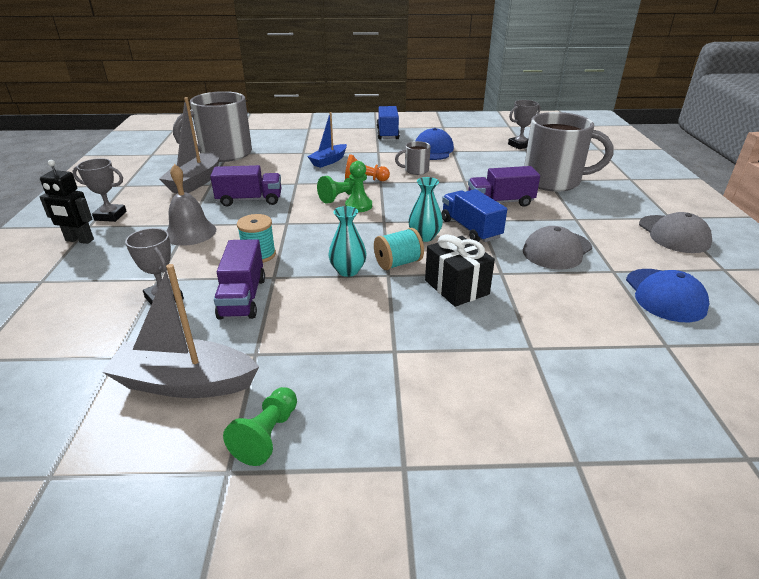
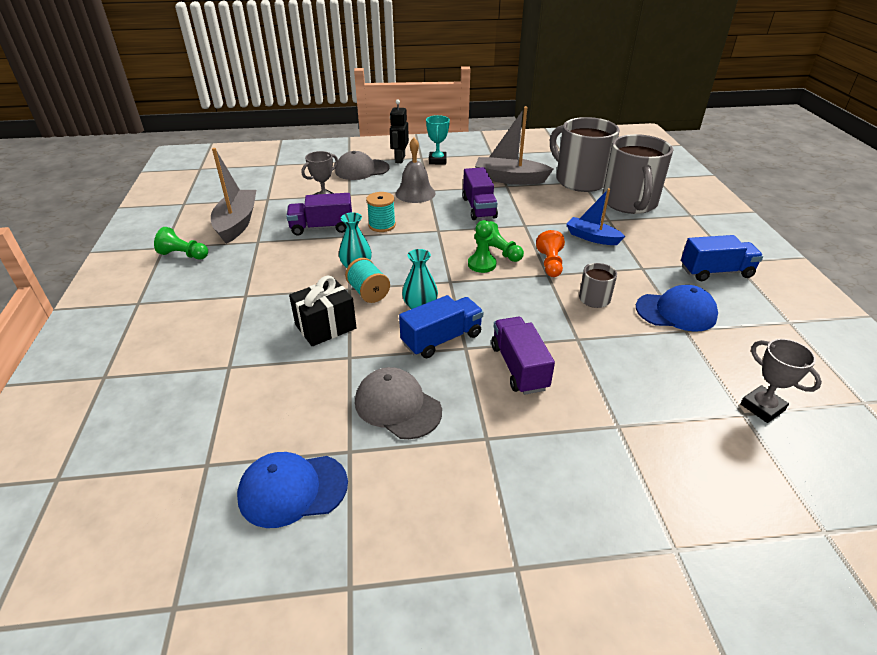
camera: 85 degrees right, 5 degrees up
grey trophy [72,158,127,222] -> turquoise trophy [426,115,450,164]
grey mug [524,112,613,192] -> grey mug moved to [602,134,673,214]
grey cap [639,212,712,253] -> grey cap moved to [335,151,390,180]

